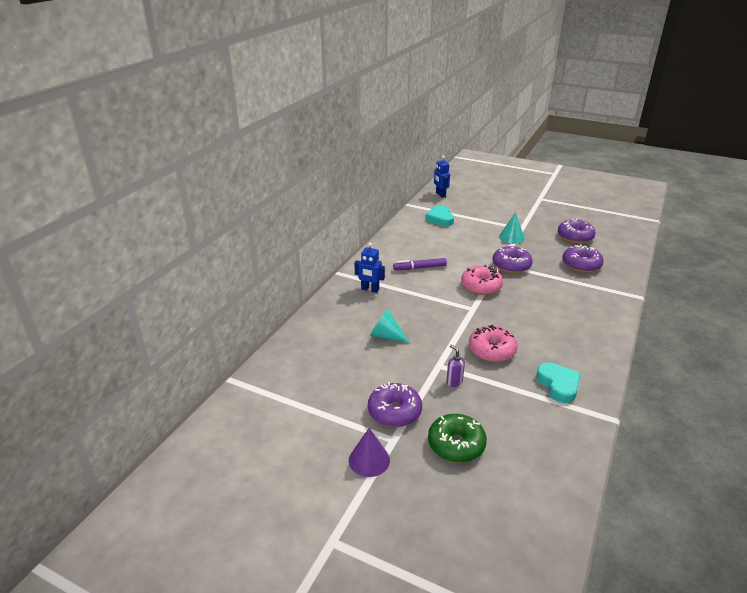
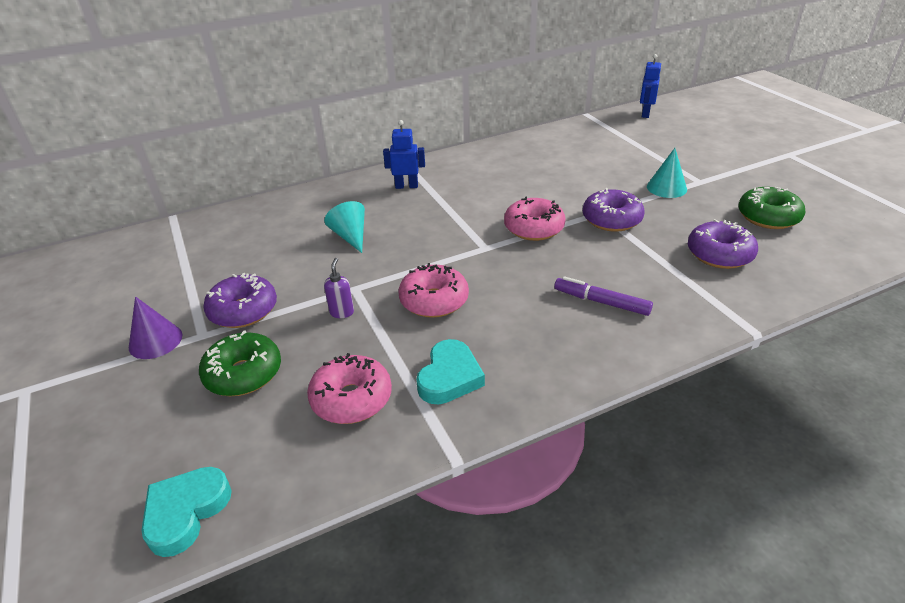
camera: 40 degrees right, 5 degrees up
blue robot [355,243,385,293] -> blue robot turned 120 degrees clockwise [383,120,425,189]
purple marker [393,258,447,270] -> purple marker moved to [554,276,653,316]
turquoise heart [425,205,454,226] -> turquoise heart moved to [141,467,232,557]
purple donut [558,218,596,244] -> green donut [738,187,805,229]
none -> pink donut [307,353,392,424]

